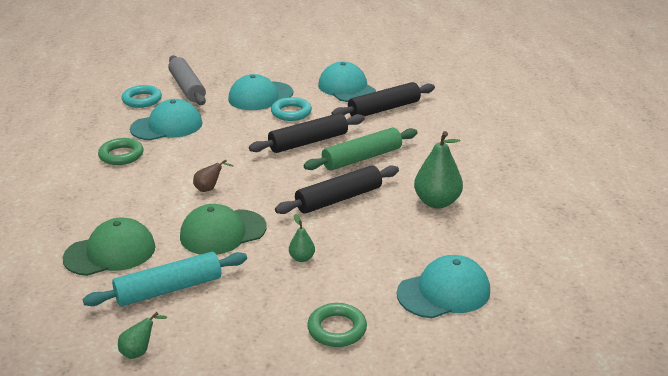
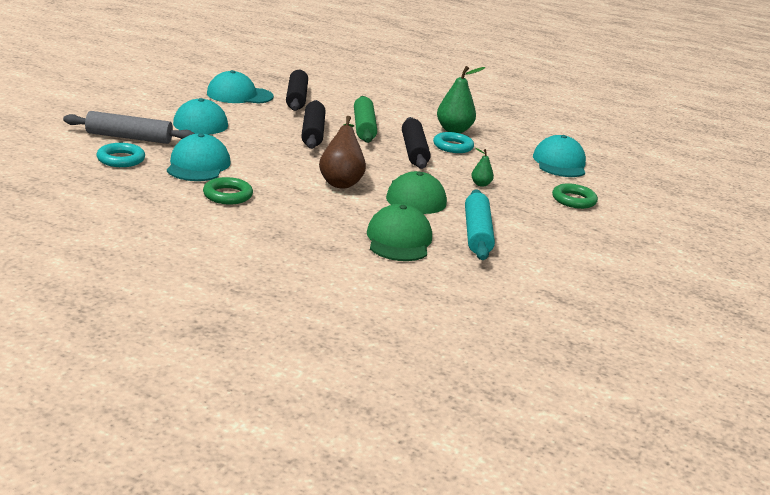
camera: 65 degrees left, 5 degrees down
green pear [118,312,167,359] -> none
brown pear [193,160,234,192] -> brown pear [319,116,366,189], size x2.00
turquoise ring [271,97,312,121] -> turquoise ring moved to [433,132,474,153]

